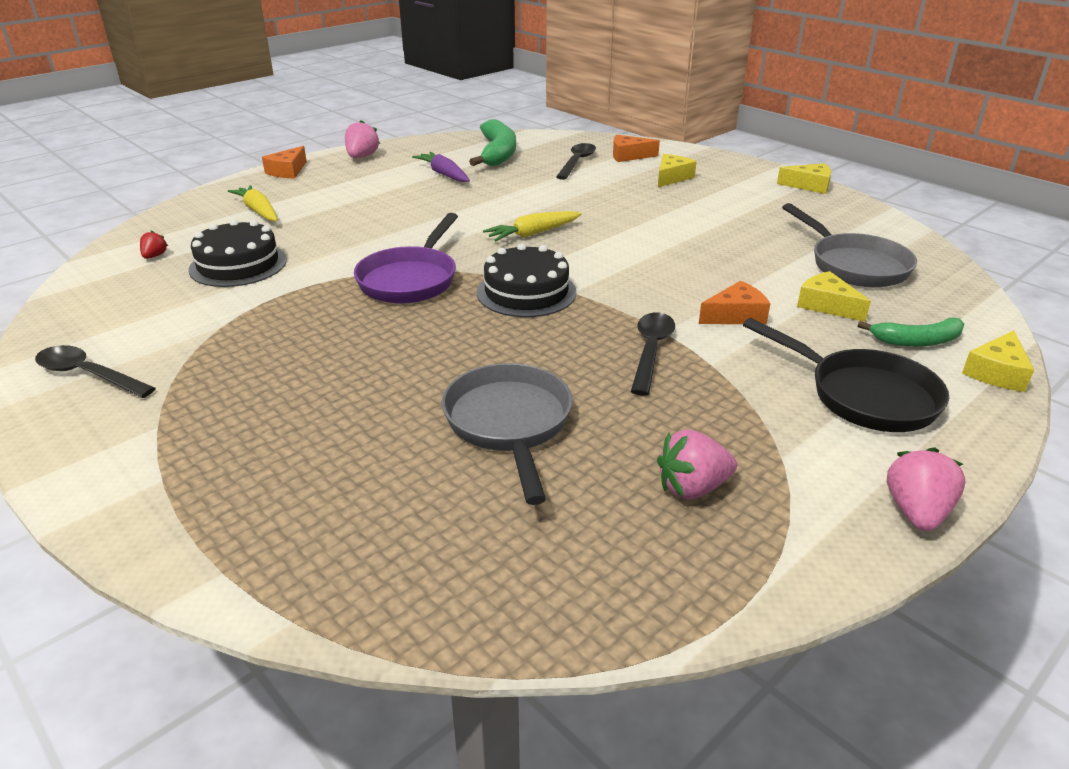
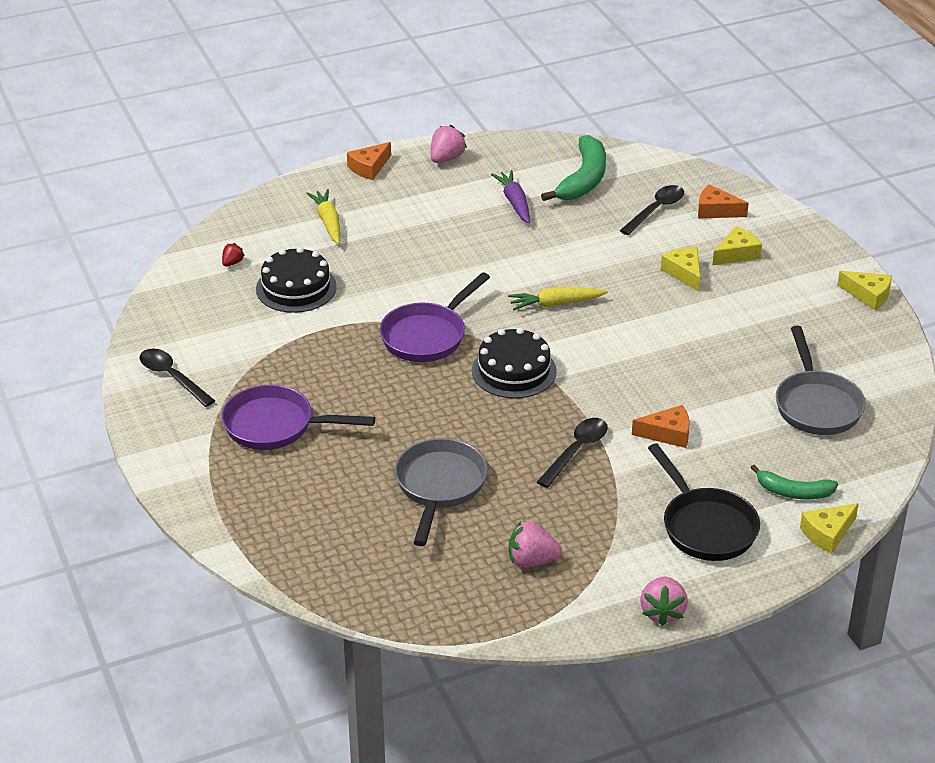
camera: 20 degrees right, 5 degrees up
yellow cheese [797,271,871,322] -> yellow cheese moved to [661,247,700,292]
pink strawberry [887,448,965,531] -> pink strawberry turned 150 degrees clockwise [640,577,688,626]
none -> purple pan [221,385,375,450]

